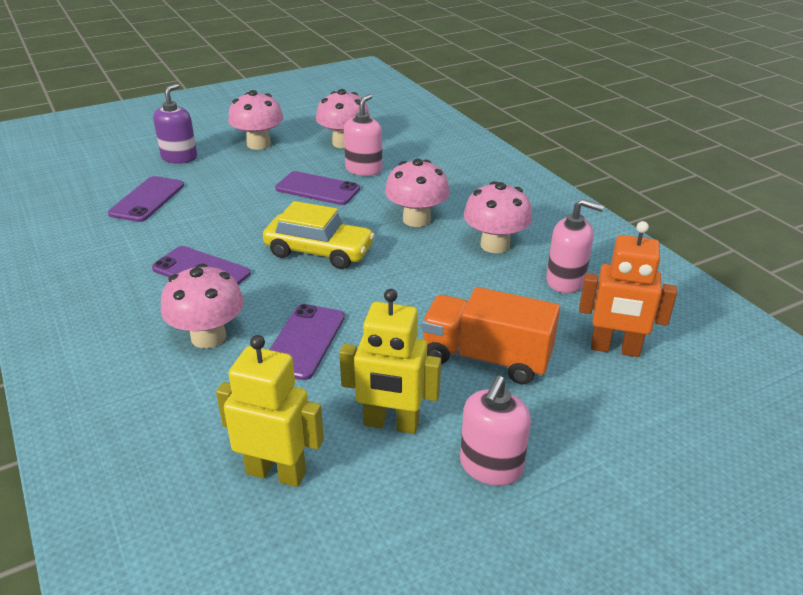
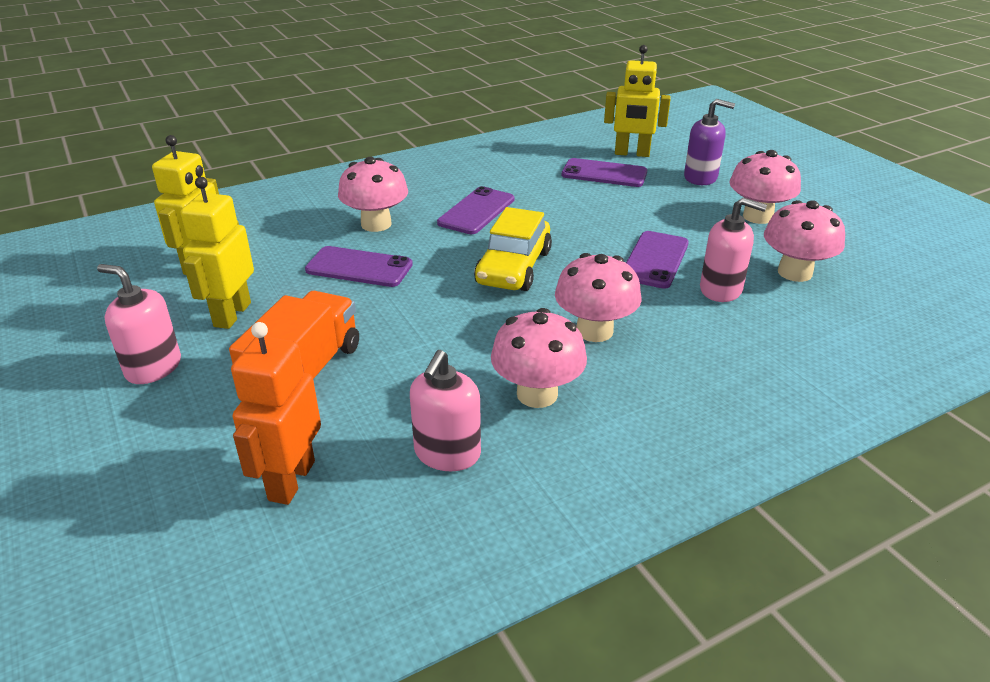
camera: 90 degrees right, 0 degrees up
none -> yellow robot [604,45,671,157]

